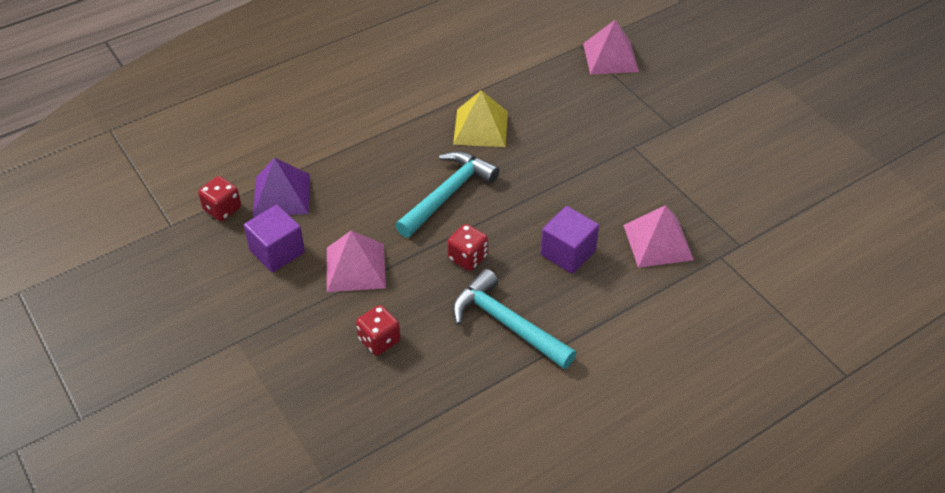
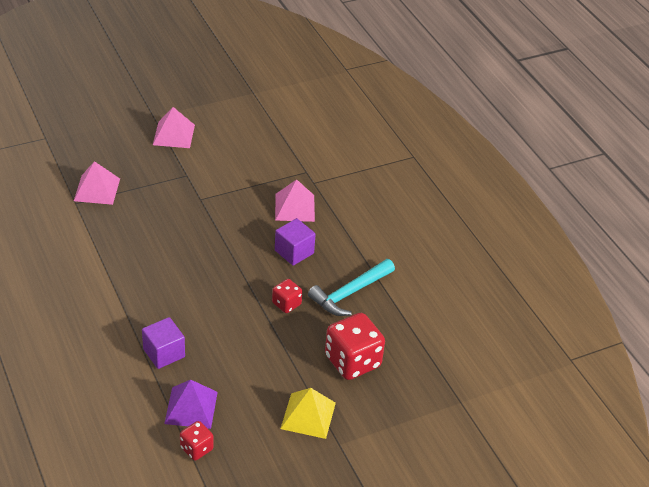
camera: 85 degrees left, 5 degrees down
purple cube [244,205,305,273] -> purple cube moved to [142,317,185,369]
pink pyramid [327,231,386,292] -> pink pyramid moved to [153,107,195,148]
red dice [356,305,401,356] -> red dice [325,313,385,380], size x1.88
turquoise hammer [395,151,499,238] -> none
yellow pyramid [453,90,508,147] -> yellow pyramid moved to [280,388,336,439]

